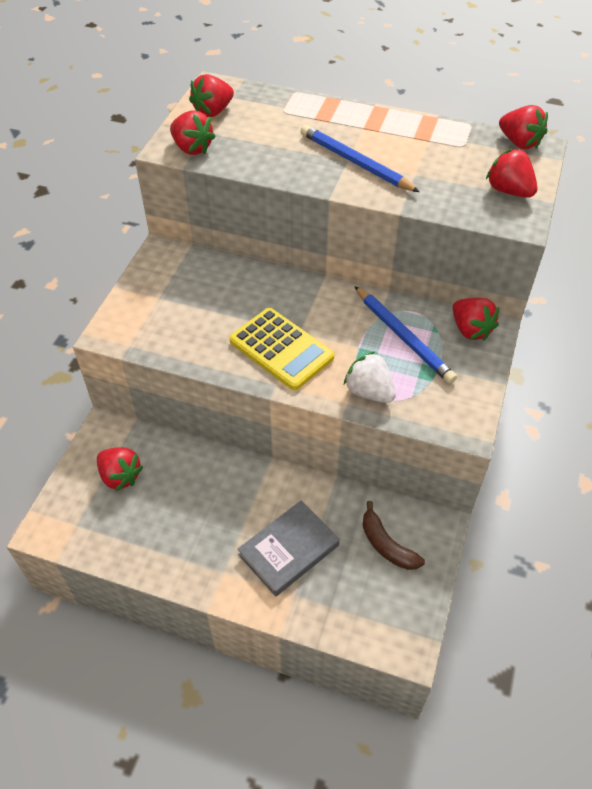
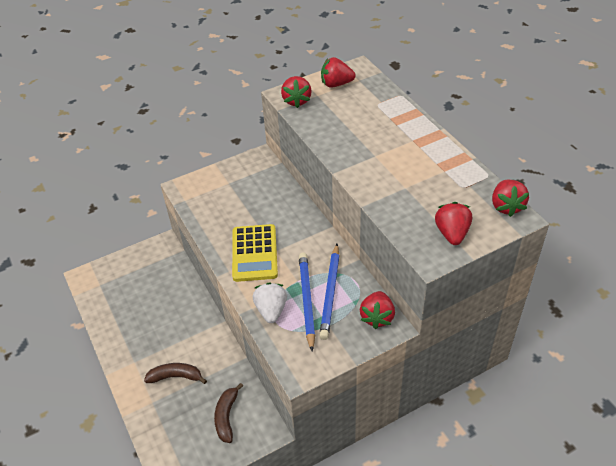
camera: 45 degrees right, 5 degrees down
red strawberry [97,448,143,491] -> none
grey book [237,501,340,597] -> brown banana [144,363,207,384]
blue pencil [300,125,420,192] -> blue pencil moved to [299,253,315,351]

